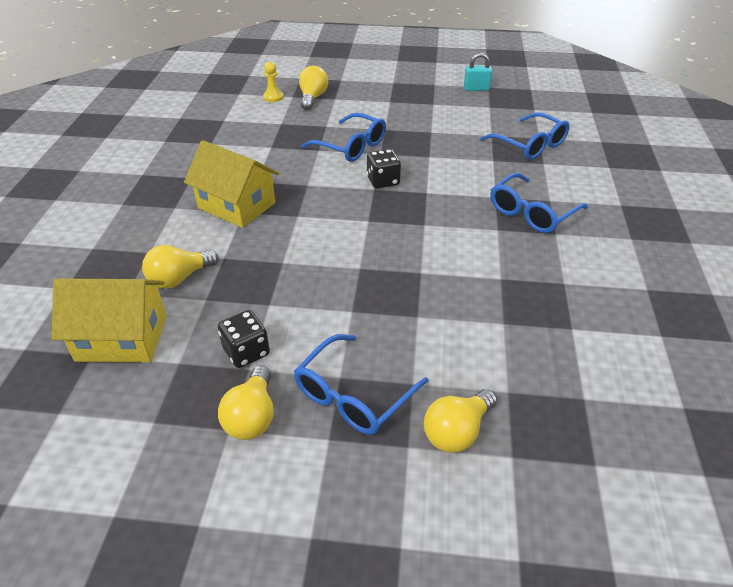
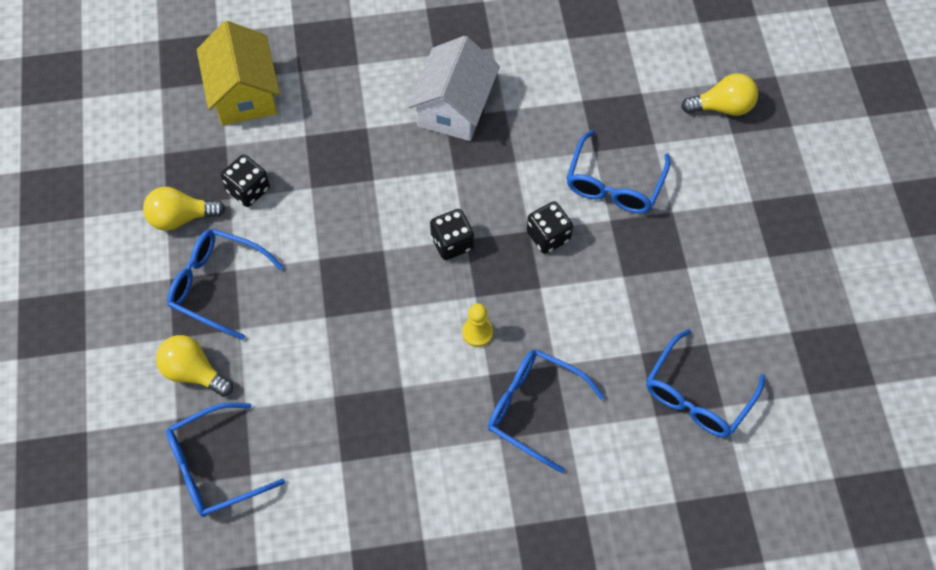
camera: 75 degrees right, 20 degrees up
yellow light bulb [142,245,219,289] -> none
yellow house [184,140,279,228] -> white house [408,36,500,141]
yellow pawn [263,62,283,102] -> yellow pawn moved to [462,303,493,347]
turquoise padlock [464,53,492,91] -> none
none -> blue glasses [166,402,285,517]
none -> black dice [430,209,474,260]

